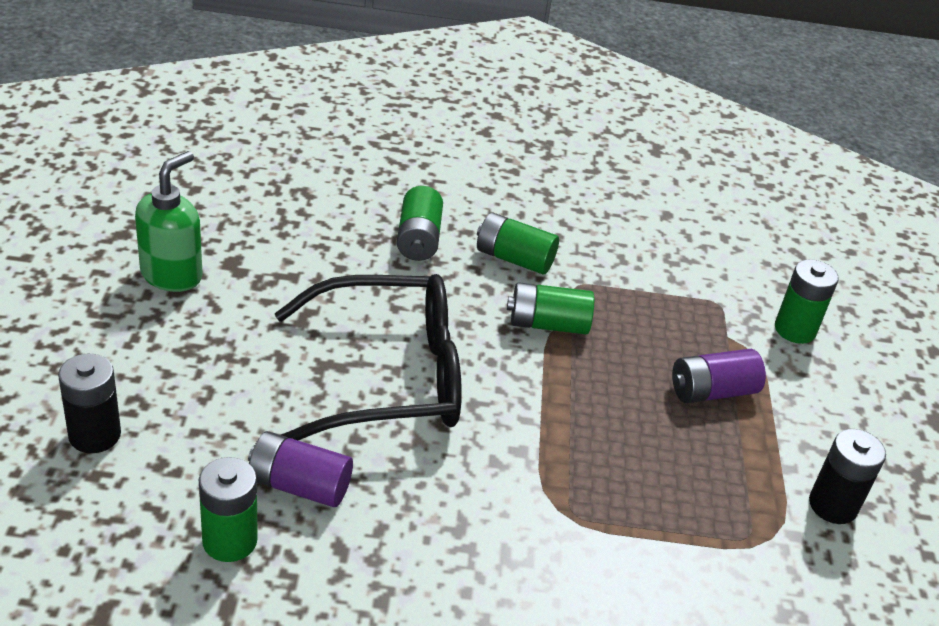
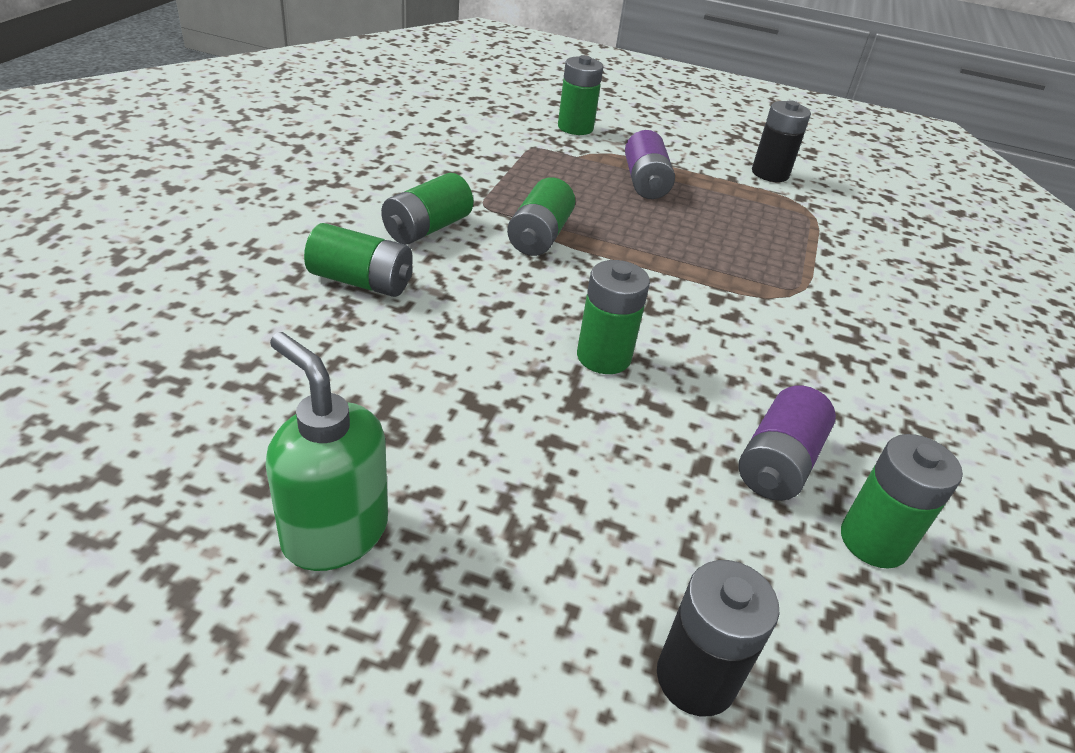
camera: 75 degrees left, 0 degrees up
black glasses [275,274,462,440] -> green battery [577,260,650,374]

